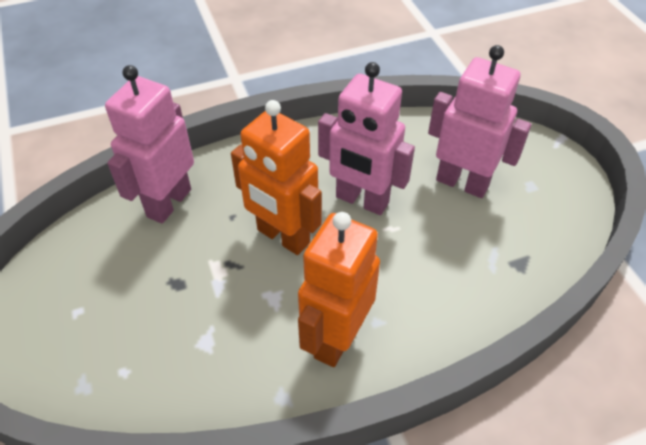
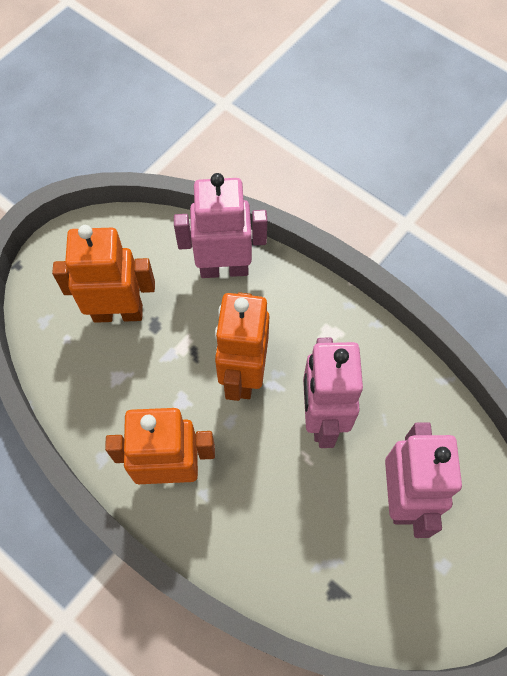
camera: 60 degrees right, 15 degrees up
none -> orange robot [52,225,155,323]

